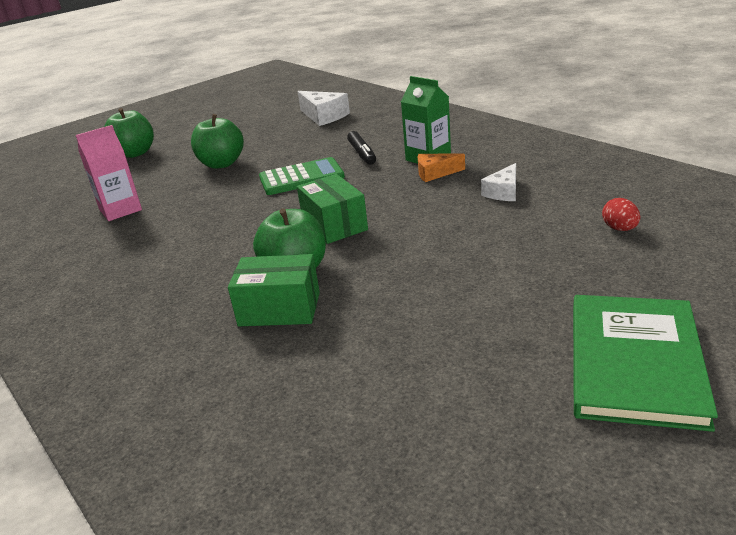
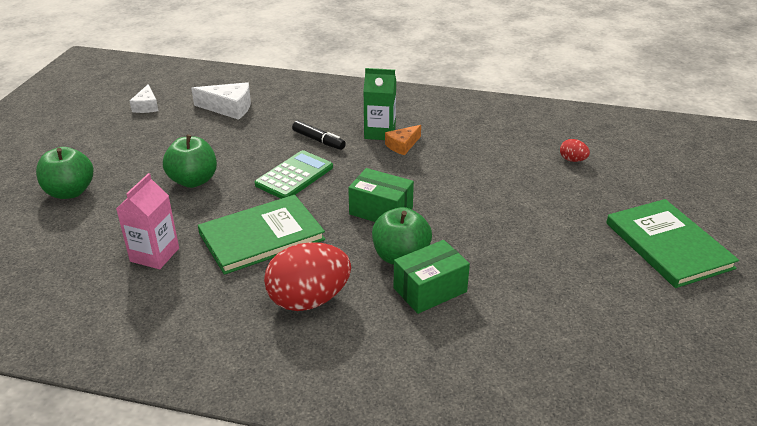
camera: 40 degrees left, 5 degrees up
white cheese [481,163,516,201] -> white cheese moved to [130,84,158,113]
none -> green book [198,195,325,275]
none -> red egg [264,242,351,311]

